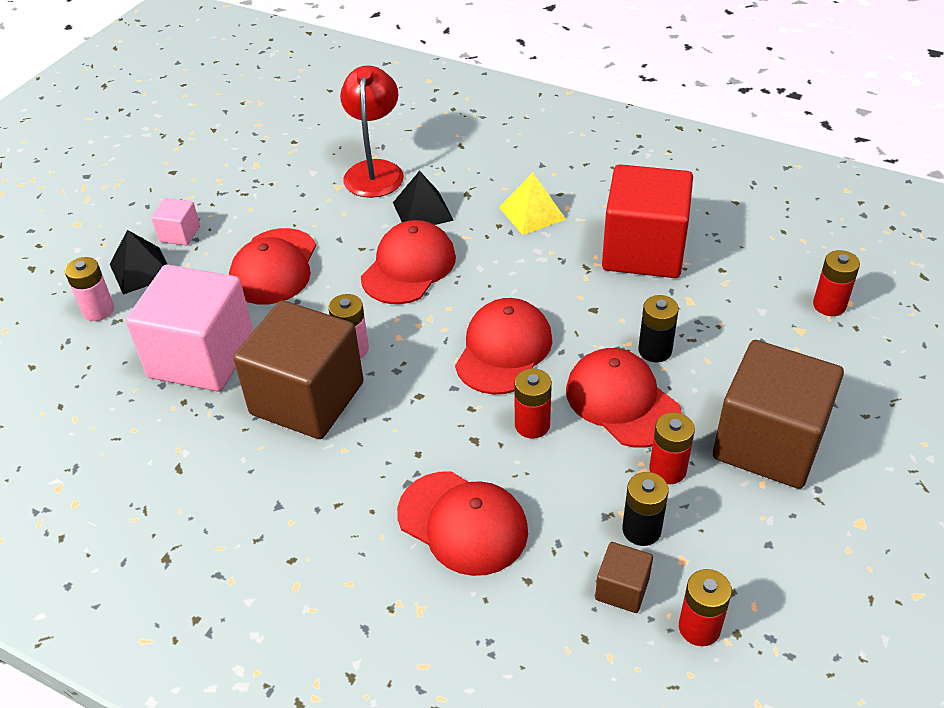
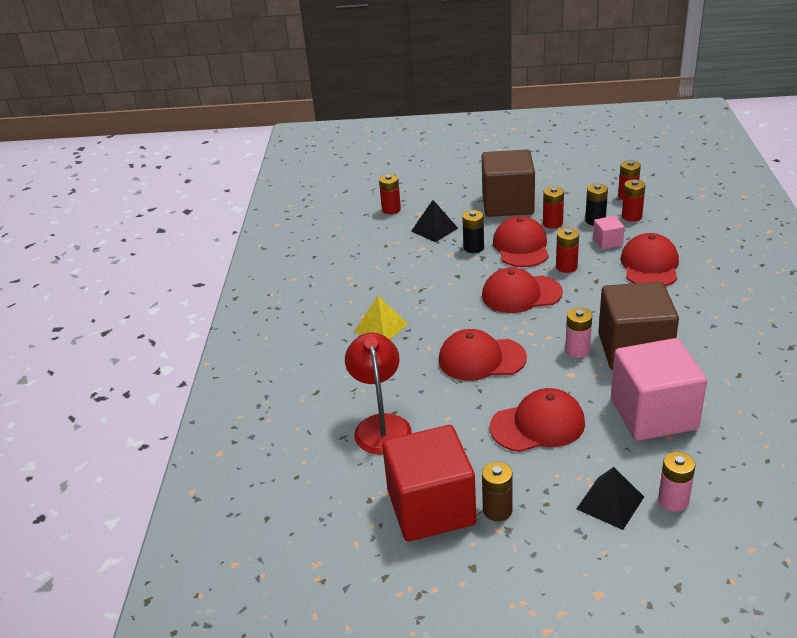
camera: 115 degrees left, 10 degrees down
pink cube [151,198,200,245] -> pink cube moved to [593,216,625,249]
red lamp [340,65,404,198] -> red lamp turned 105 degrees clockwise [345,333,412,454]
black pyramid [393,170,454,225] -> black pyramid moved to [411,200,458,242]
red cap [566,348,682,448] -> red cap turned 150 degrees clockwise [493,216,549,267]
brown cube [595,542,653,613] -> red battery [622,179,645,222]
red cube [602,164,693,278] -> red cube moved to [382,425,476,542]
none -> brown battery [482,462,512,521]

